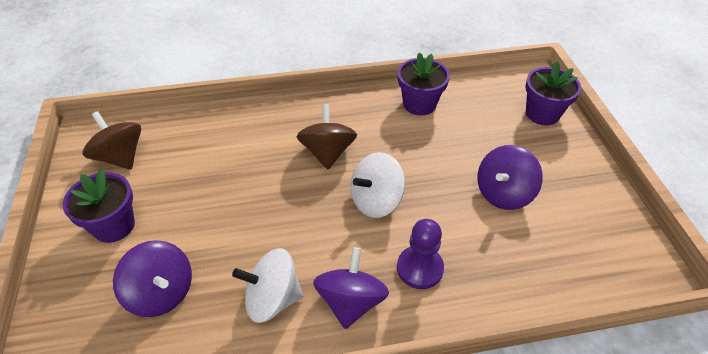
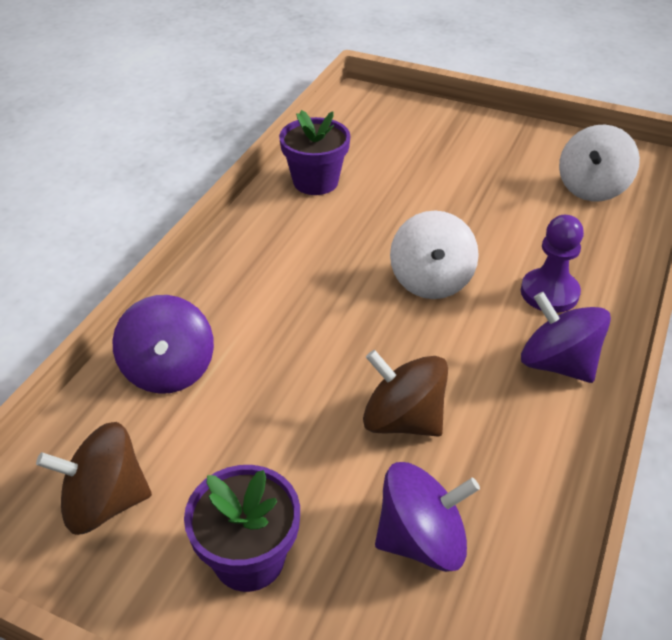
camera: 55 degrees left, 5 degrees down
white spinning top [232,248,303,323] -> white spinning top moved to [559,125,640,201]
brown spinning top [296,104,357,169] -> brown spinning top moved to [363,350,448,437]
purple spinning top [478,145,543,210] -> purple spinning top moved to [112,295,214,394]
purple flower pot [525,61,581,125] -> none

